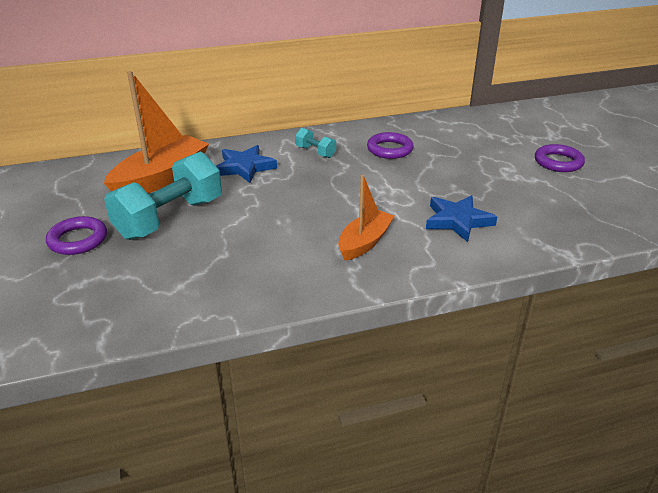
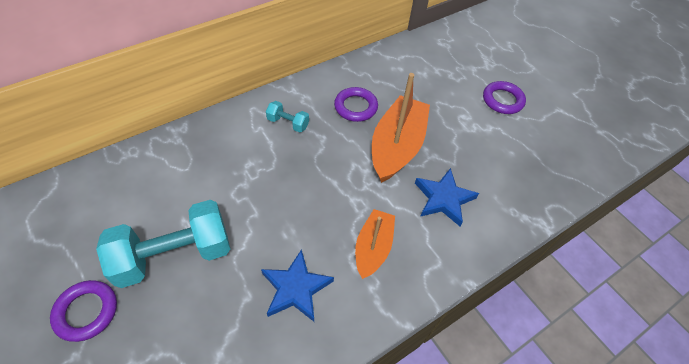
camera: 20 degrees left, 20 degrees up
orange boat [104,71,209,193] -> orange boat moved to [372,73,430,183]
turquoise dumbbell [104,152,222,240] -> turquoise dumbbell turned 45 degrees clockwise [96,200,230,288]
blue star [216,145,277,183] -> blue star moved to [261,249,334,322]

